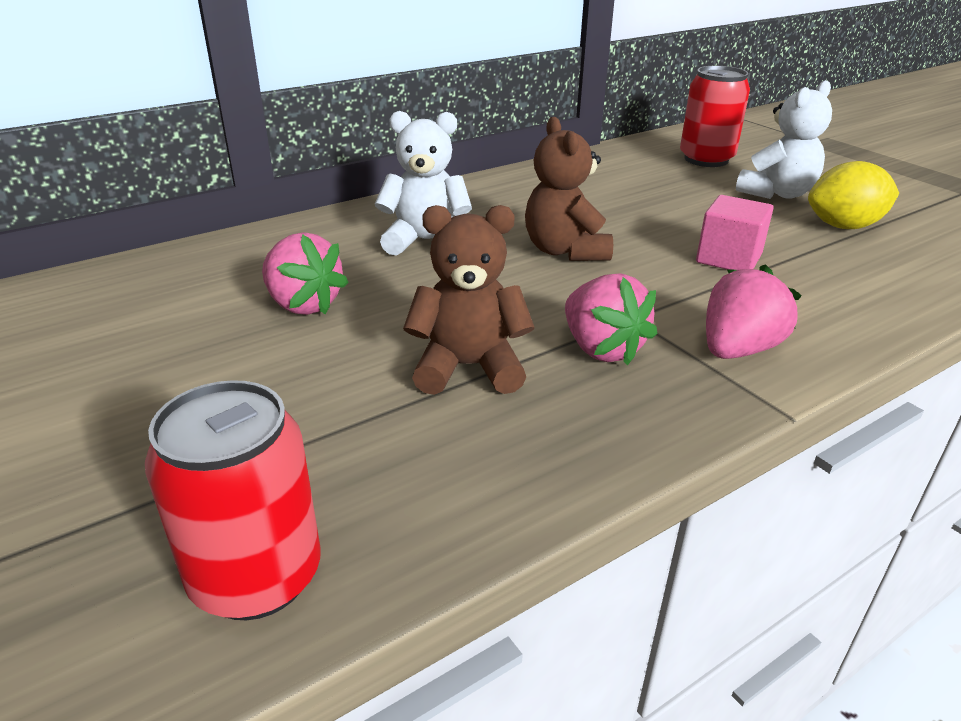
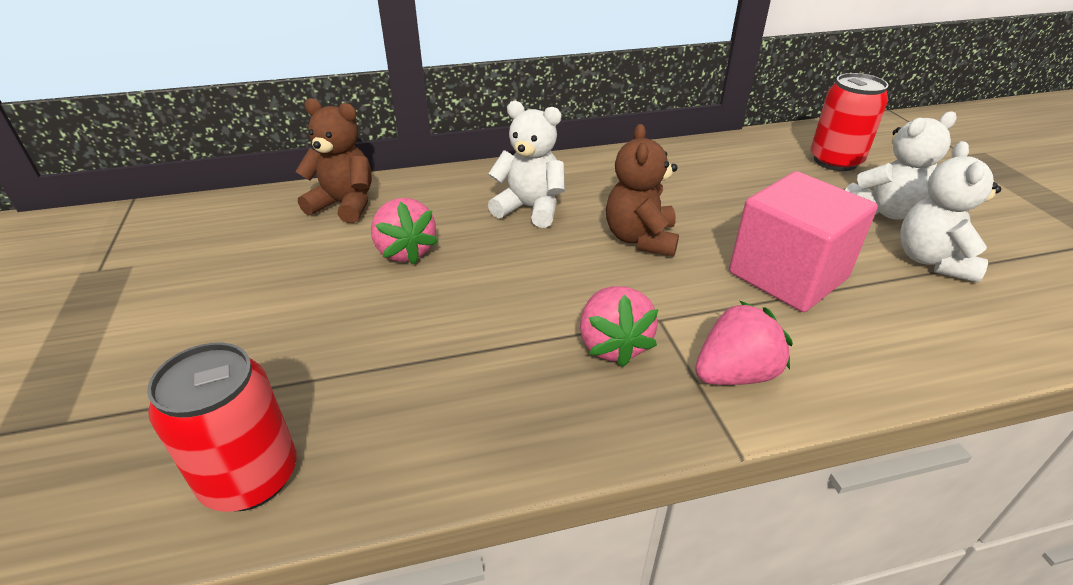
camera: 20 degrees right, 5 degrees up
brown teddy bear [403,205,535,395] -> brown teddy bear moved to [295,98,372,223]
pink cube [696,195,774,270] -> pink cube [729,171,878,312], size x1.71
yellow lemon [808,161,899,229] -> white teddy bear [900,141,1001,282]

